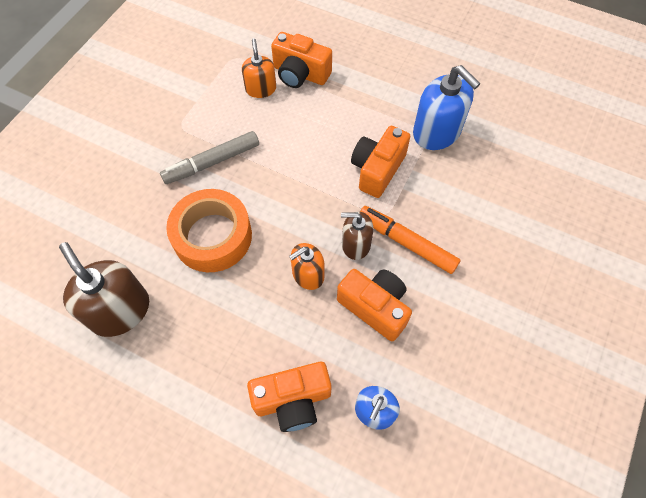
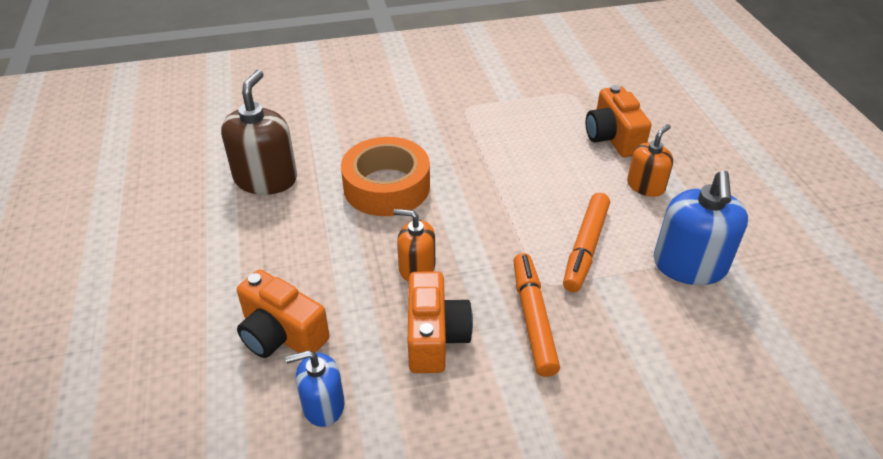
camera: 50 degrees right, 20 degrees down
grey marker [160,131,259,184] -> none
orange soap dispenser [242,38,276,98] -> orange soap dispenser moved to [627,124,673,197]
brown soap dispenser [341,212,373,260] -> none
orange camera [351,126,410,198] -> orange marker [563,193,610,292]

